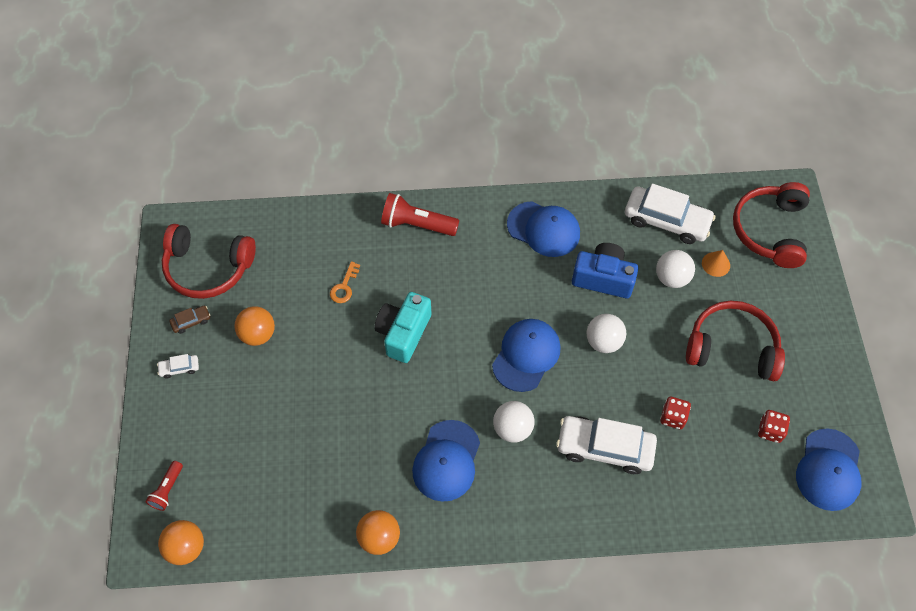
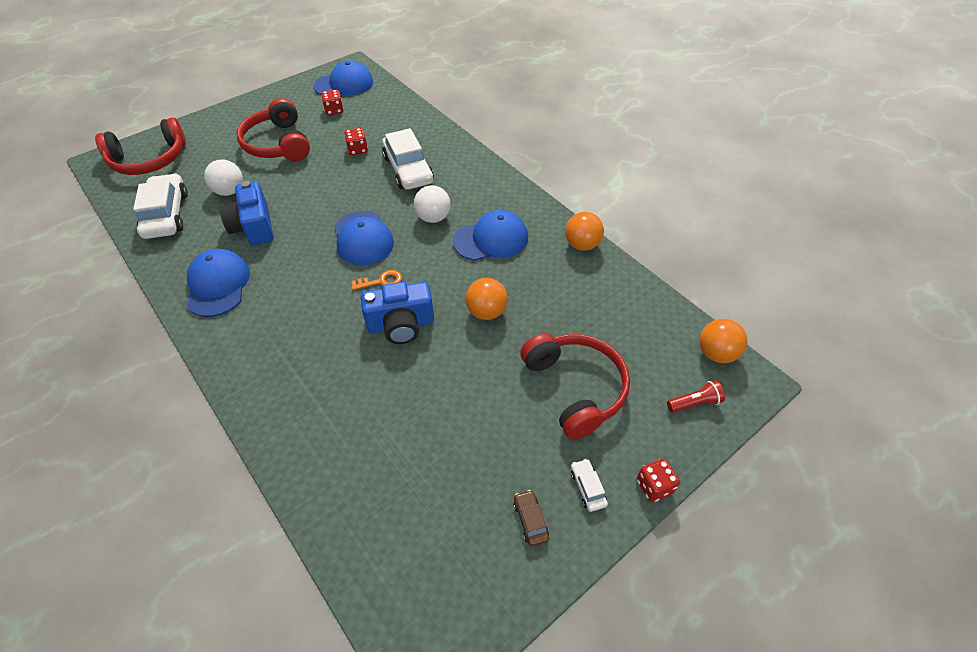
camera: 125 degrees left, 10 degrees down
white car [157,354,199,378] -> white car turned 150 degrees counterclockwise [571,459,608,512]
red headphones [162,224,256,299] -> red headphones moved to [520,334,630,439]
brown car [169,306,211,334] -> brown car turned 45 degrees clockwise [514,490,549,546]
orange ball [234,306,275,346] -> orange ball moved to [465,278,508,320]
orange key [330,261,360,303] -> orange key moved to [351,270,402,290]
turquoise camera [374,292,432,363] -> blue camera [361,282,434,344]
red flashlight [381,193,459,236] -> none
blue cap [492,319,561,392] -> blue cap turned 105 degrees counterclockwise [334,211,394,265]
white ball [587,314,626,353] -> none
orange cone [702,250,730,277] -> none
none -> red dice [636,459,680,502]

